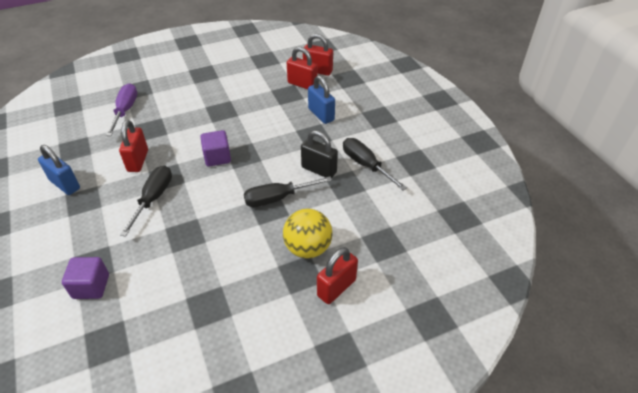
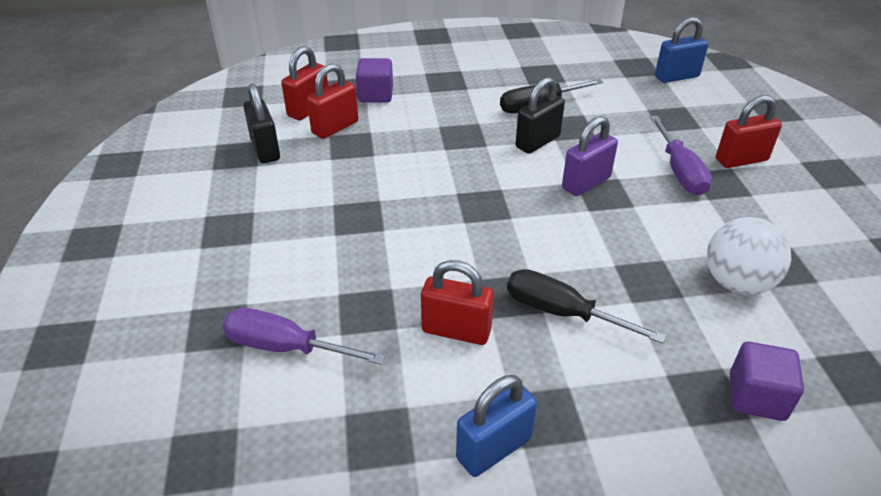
camera: 75 degrees left, 5 degrees down
purple cube [200,130,231,167] -> purple cube moved to [356,58,393,103]
black screwdriver [244,176,332,207] -> purple padlock [562,116,618,196]
yellow ball [283,209,333,258] -> purple screwdriver [650,116,712,195]
blue padlock [308,75,335,124] -> blue padlock moved to [655,17,709,83]
red padlock [317,247,358,304] -> red padlock turned 75 degrees counterclockwise [716,95,782,168]
none -> black padlock [243,84,280,163]
none -> white ball [707,217,791,295]

